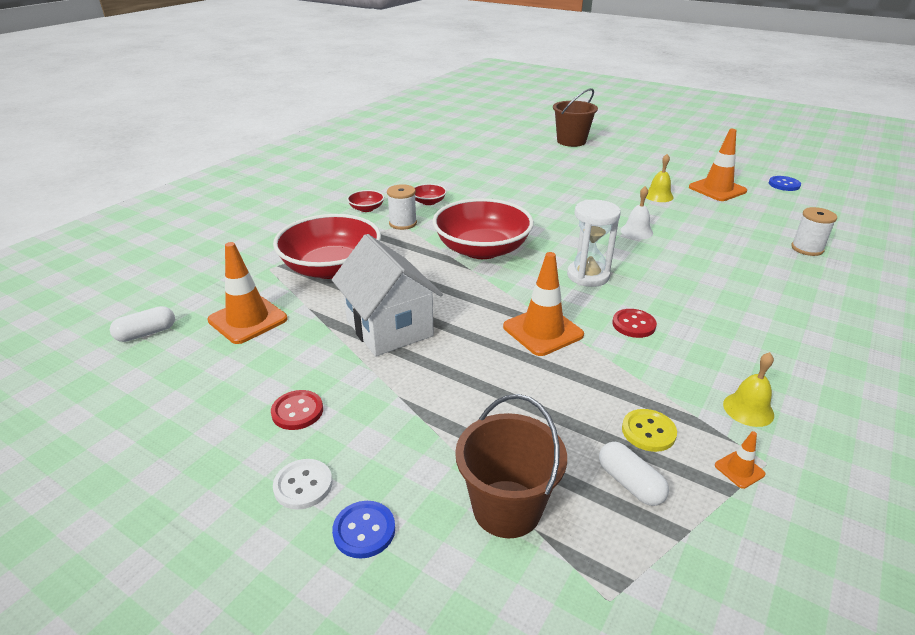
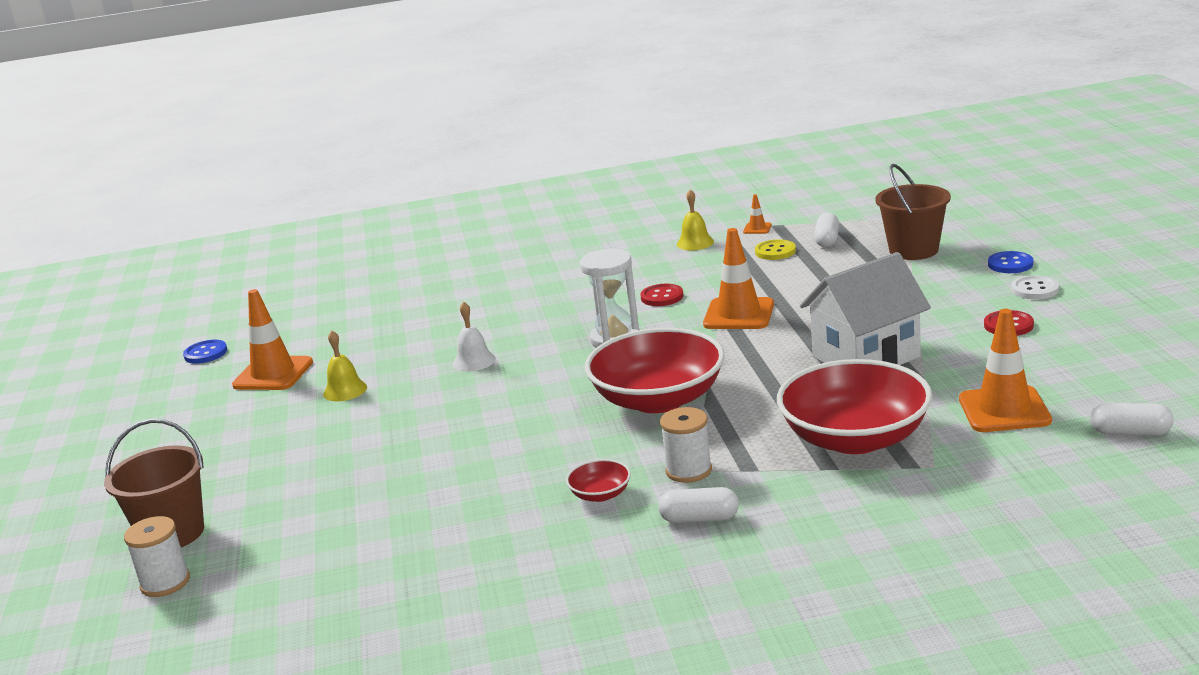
camera: 130 degrees left, 10 degrees down
white house [332,234,443,356] -> white house turned 45 degrees clockwise [800,252,931,365]
red bowl [347,190,384,212] -> white capsule [658,487,739,523]
white spool [791,207,837,256] -> white spool moved to [124,516,190,597]

